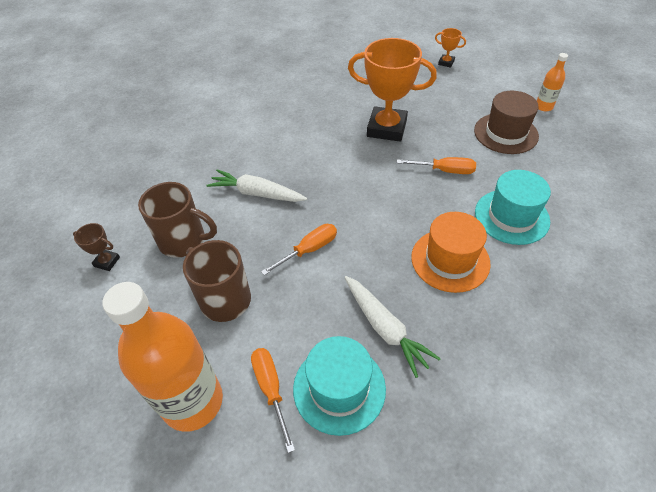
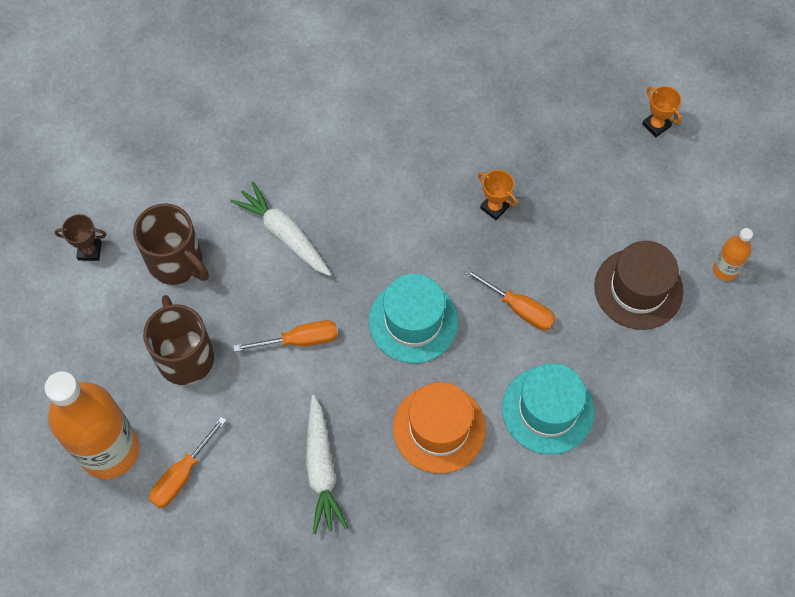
camera: 25 degrees right, 15 degrees up
brown trophy [73,223,120,271] -> brown trophy turned 45 degrees counterclockwise [55,214,106,261]
orange screwdriver [251,348,295,453] -> orange screwdriver turned 150 degrees counterclockwise [149,416,227,508]
turquoise hat [293,336,386,436] -> turquoise hat moved to [369,274,458,363]
orange trophy [348,38,437,142] -> orange trophy [478,170,518,220], size x0.43

